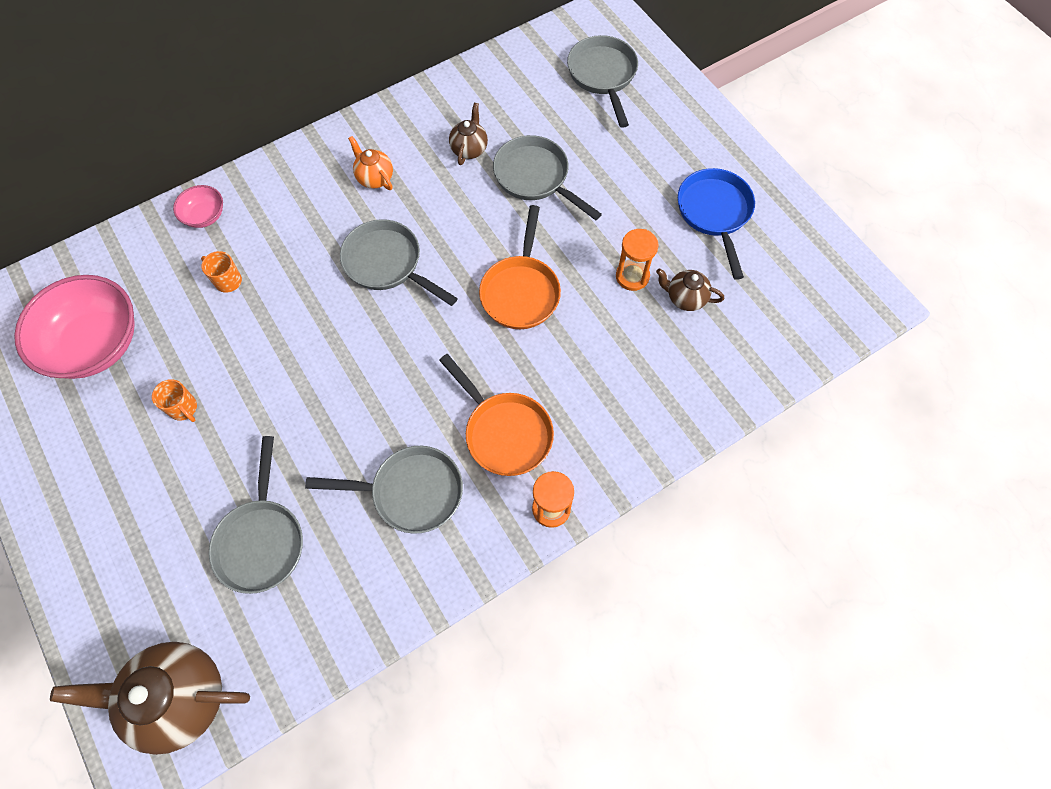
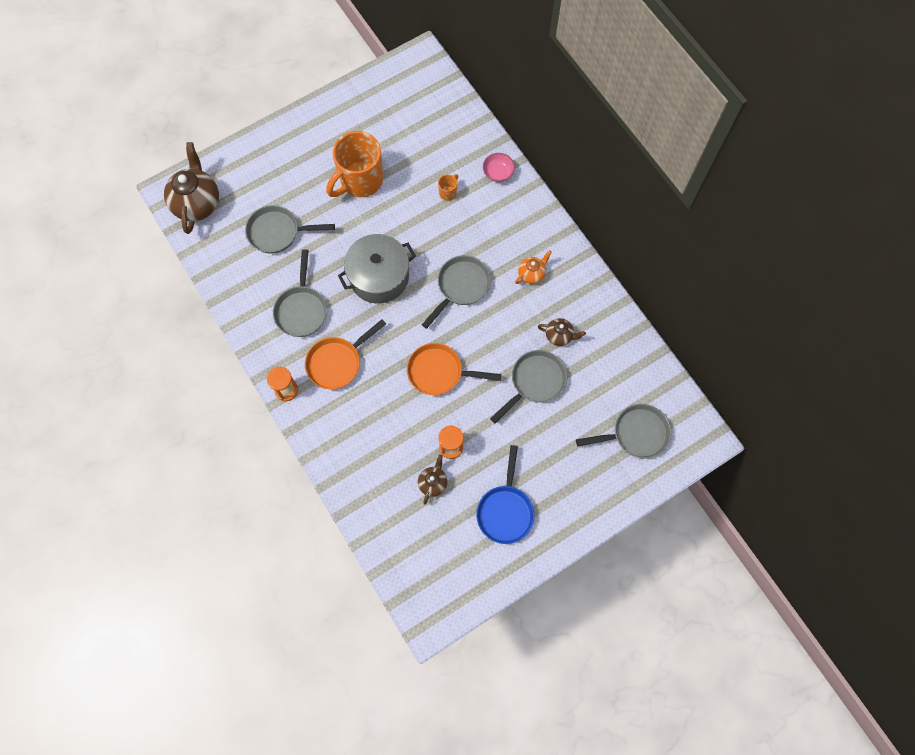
camera: 90 degrees right, 5 degrees up
pink bowl [14,275,135,379] -> none
orange mug [152,379,197,422] -> orange mug [326,131,383,197], size x2.45
blue pan [678,168,755,280] -> blue pan turned 105 degrees clockwise [476,445,534,544]
none -> grey pot [338,234,416,303]

